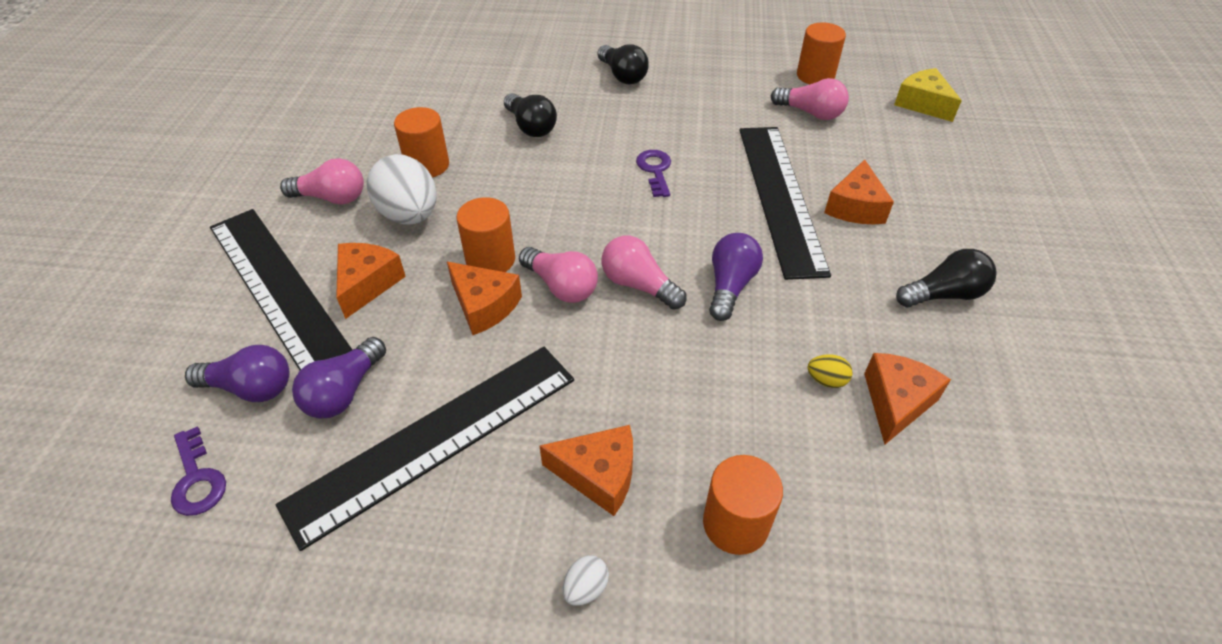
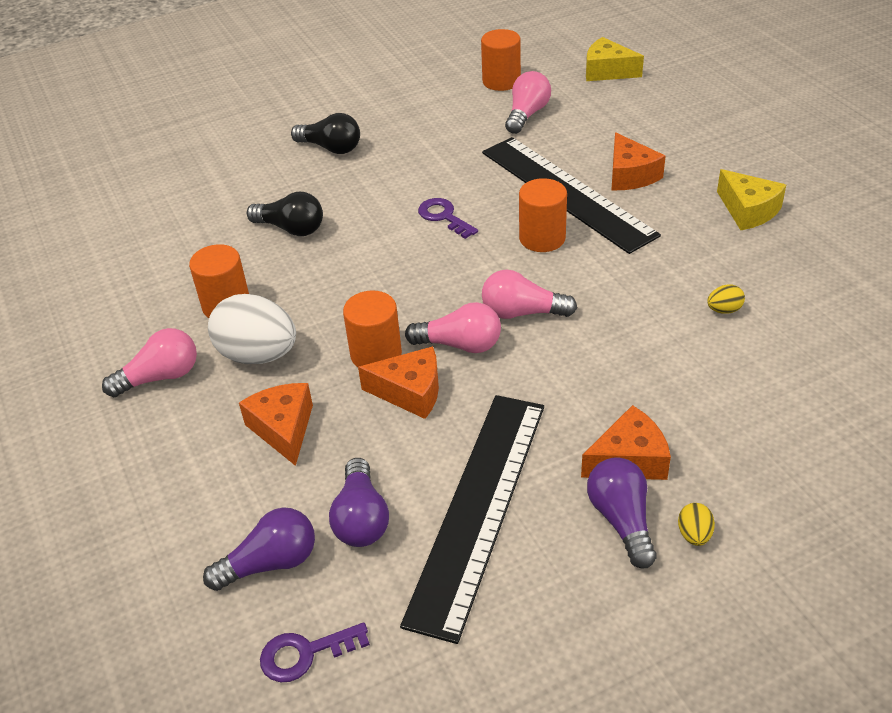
camera: 30 degrees left, 5 degrees down
purple key [171,426,226,516] -> purple key turned 135 degrees clockwise [260,622,370,682]
black ruler [210,209,352,370] -> none
white egg [563,555,609,606] -> yellow egg [678,503,715,546]
orange cylinder [703,455,783,555] -> orange cylinder moved to [519,178,567,252]
purple light bulb [709,233,763,321] -> purple light bulb moved to [587,457,656,568]
pink light bulb [771,78,849,120] -> pink light bulb turned 60 degrees counterclockwise [505,71,551,134]
orange cheese [864,353,951,444] -> none
black light bulb [896,249,997,307] -> yellow cheese [717,169,786,230]

